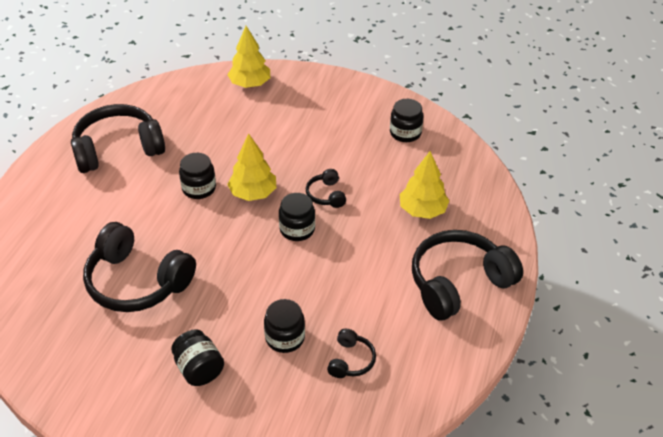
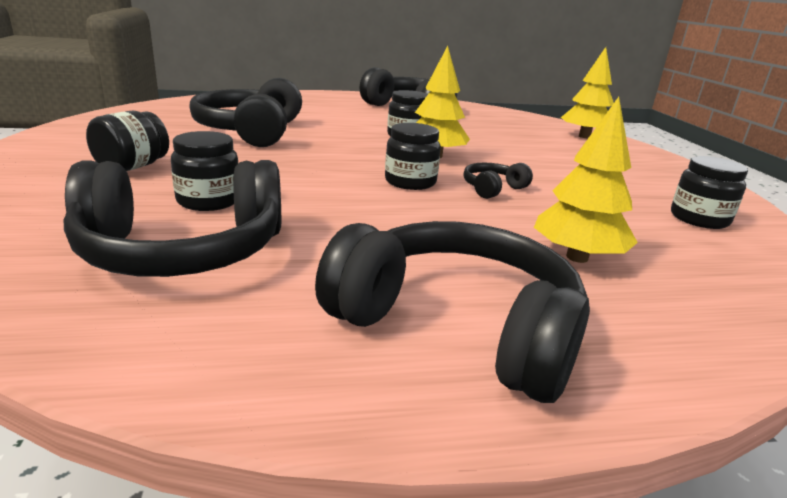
camera: 60 degrees right, 20 degrees down
black headphones [327,329,376,378] -> black headphones [64,160,281,277], size x2.19

